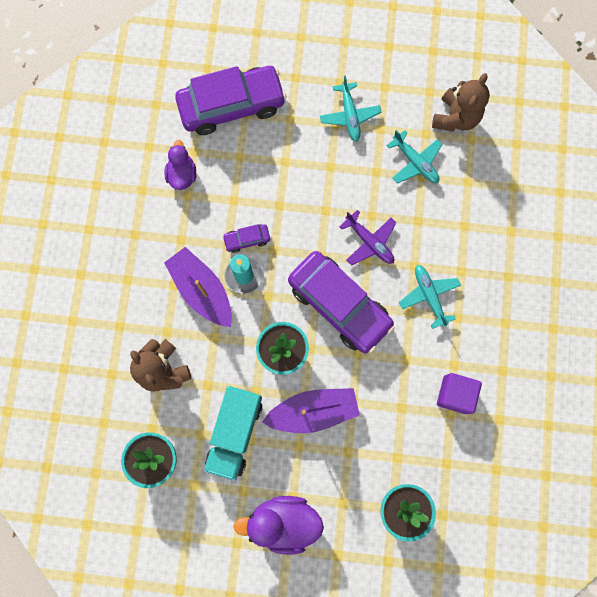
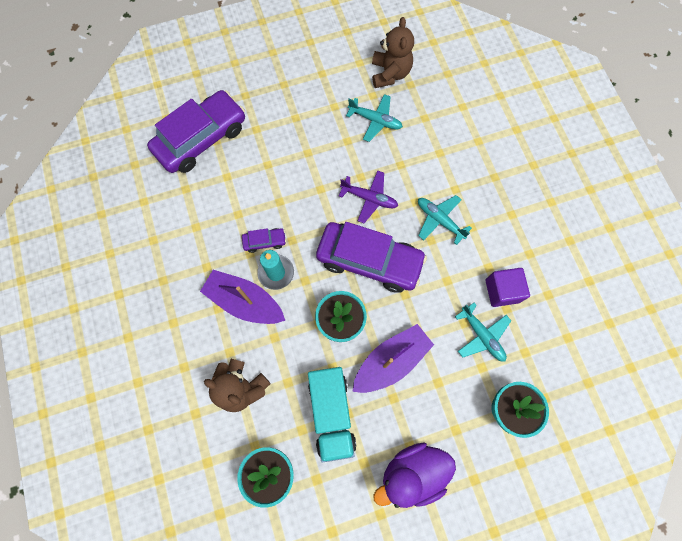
camera: 25 degrees left, 5 degrees down
purple duck [164,140,196,190] -> none
purple car [222,224,270,253] -> purple car turned 150 degrees counterclockwise [242,228,286,253]
turquoise plane [320,76,381,142] -> turquoise plane moved to [455,303,511,362]

